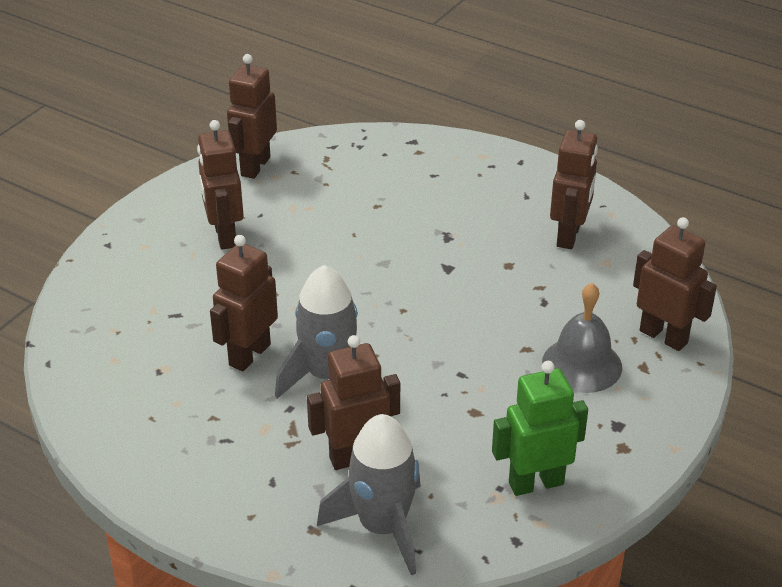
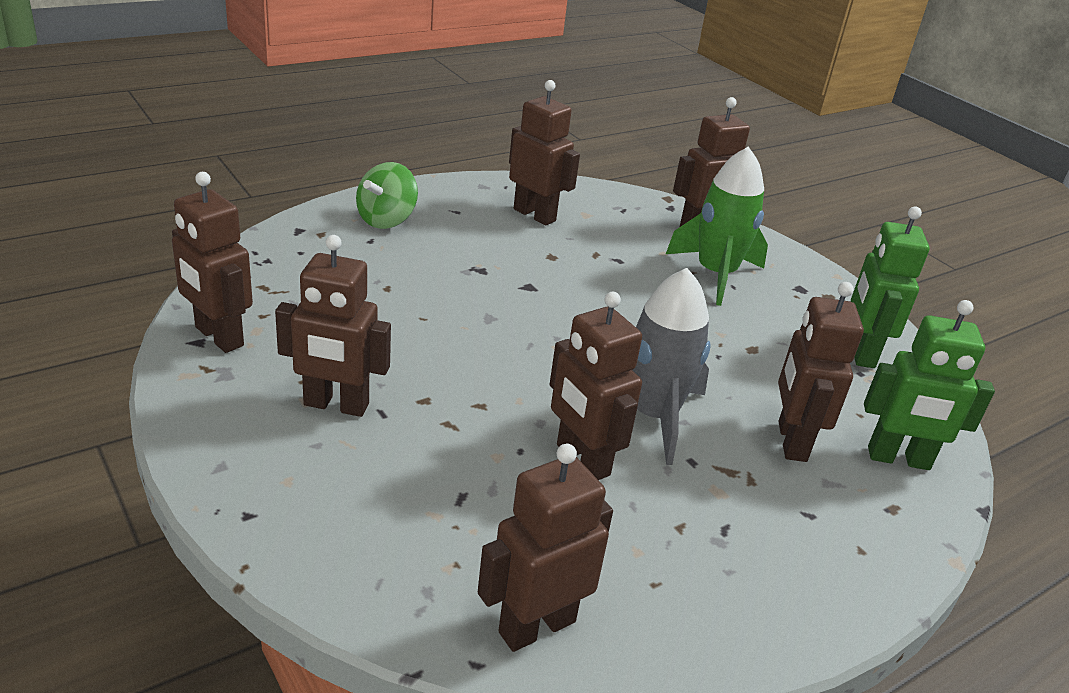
camera: 70 degrees left, 5 degrees down
grey rocket [317,414,421,575] -> green robot [864,300,995,470]
grey bell [542,283,622,393] -> green rocket [666,146,768,306]
none -> green spinning top [356,162,418,229]
none -> brown robot [478,444,613,652]

